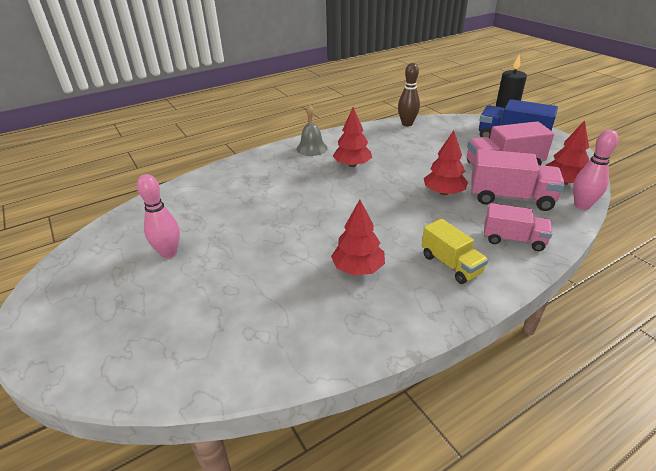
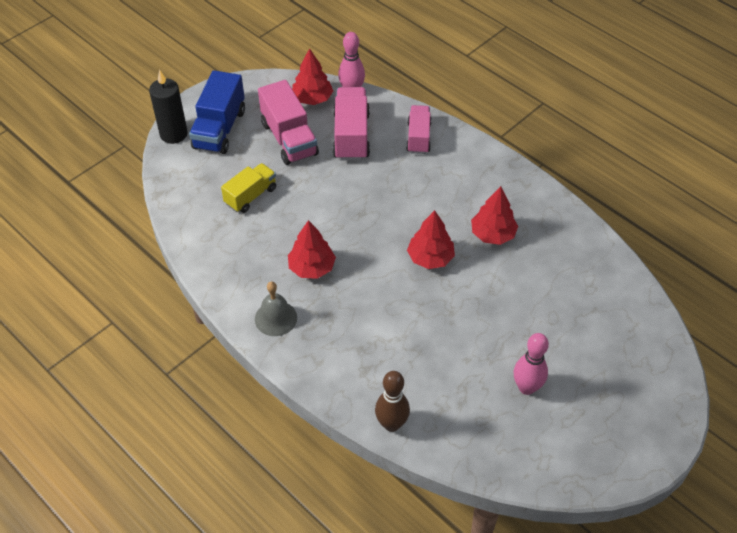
camera: 105 degrees left, 15 degrees up
brown bowling pin [398,63,420,126] -> brown bowling pin moved to [375,371,410,432]
yellow truck [422,219,488,284] -> yellow truck moved to [221,163,276,213]
red tree [424,130,468,195] -> red tree moved to [407,210,455,269]

